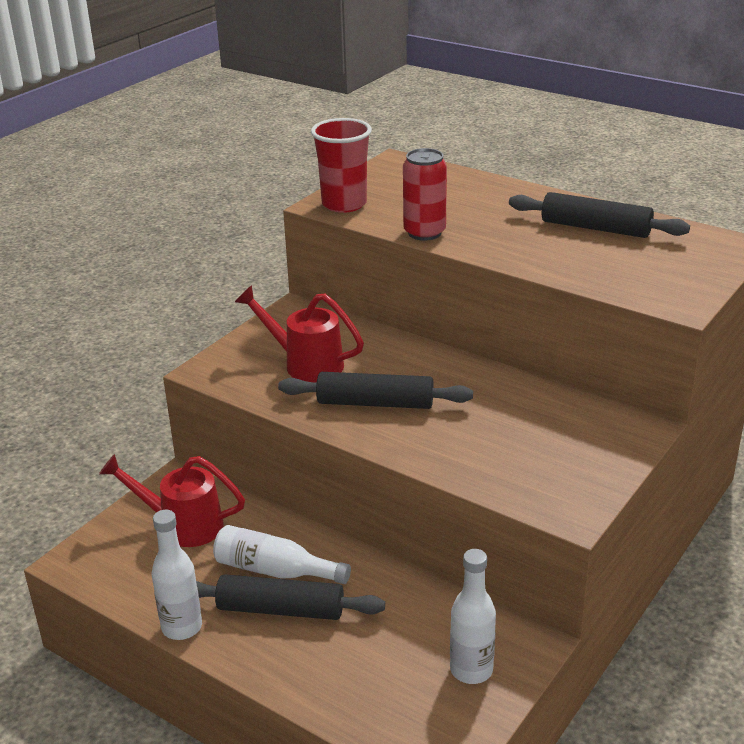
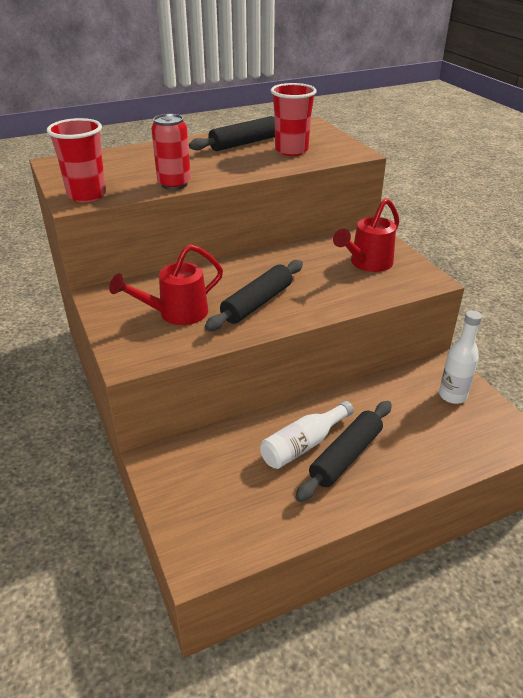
camera: 60 degrees left, 5 degrees up
red watering can [99,454,245,547] -> red watering can moved to [333,198,399,272]
white bottle [152,510,202,640] -> none
none -> red cup [271,83,317,156]

